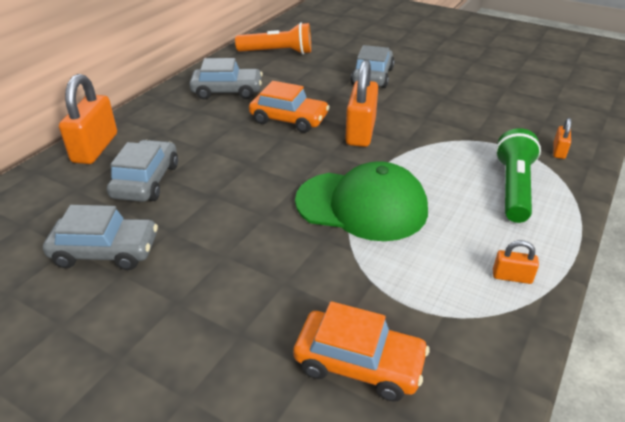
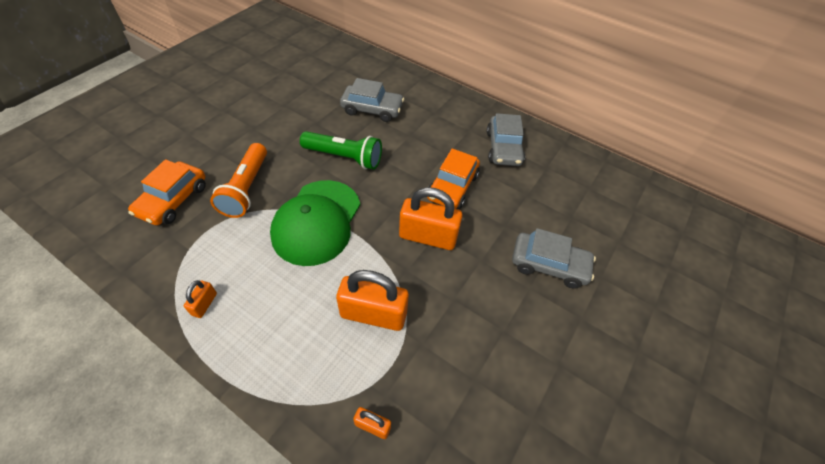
camera: 90 degrees right, 15 degrees up
grey car [43,205,158,270] -> none
orange padlock [59,74,117,164] -> orange padlock moved to [336,270,409,331]
orange flashlight [235,22,311,54] -> orange flashlight moved to [210,143,267,218]
green flashlight [495,128,541,223] -> green flashlight moved to [300,131,382,170]

